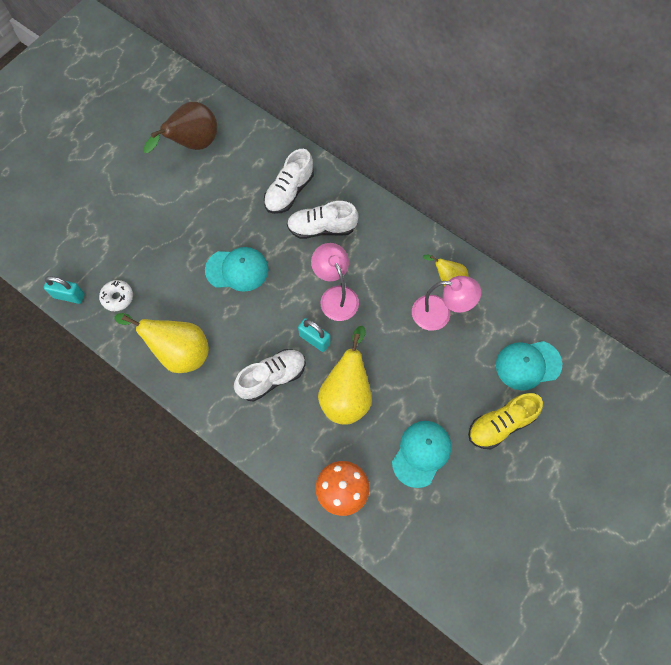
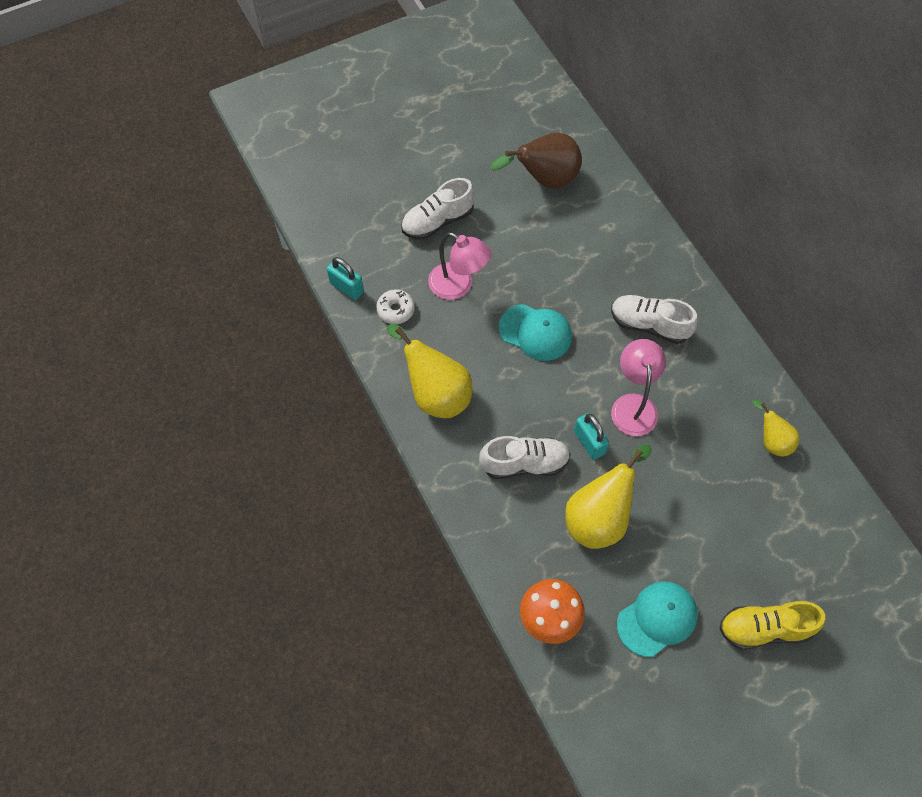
camera: 25 degrees right, 5 degrees down
white shoe [264,149,314,214] -> white shoe moved to [401,178,475,240]
pink lamp [412,276,481,331] -> pink lamp moved to [428,232,491,300]
turquoise cap [496,341,562,391] -> none

